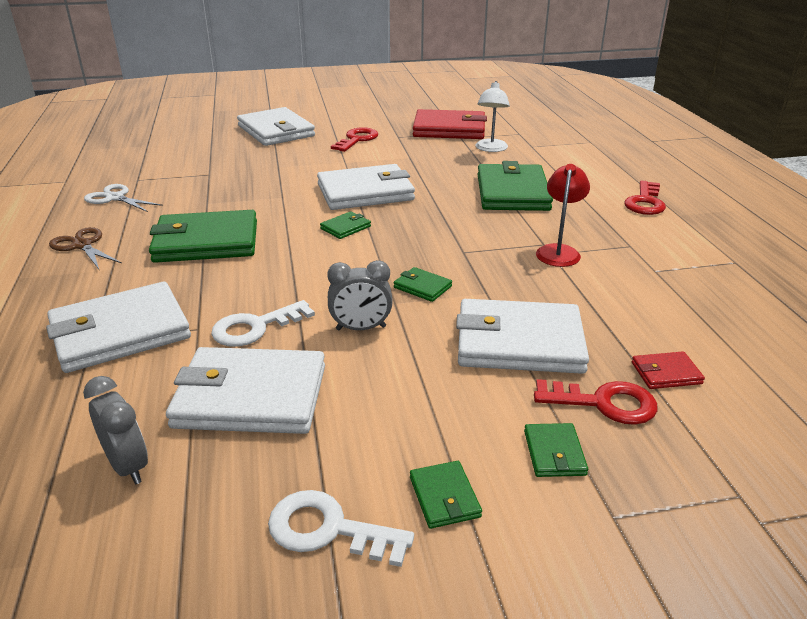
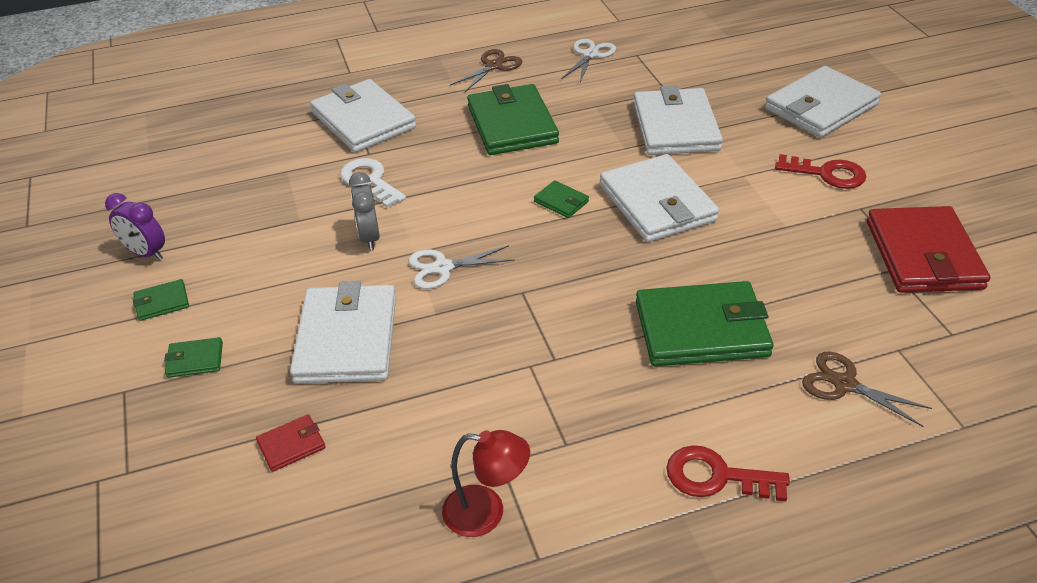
camera: 85 degrees right, 10 degrees up
grey clock [83,376,148,484] -> none
white wallet [166,347,325,434] -> white wallet moved to [633,85,723,155]
white key [268,490,414,567] -> purple clock [105,193,165,260]
green wallet [394,267,452,302] -> white scissors [408,245,515,289]
white lamp [476,81,510,152] -> none
red key [534,379,658,425] -> none
red lamp [536,164,590,267] -> red lamp moved to [442,430,530,537]
red wallet [632,351,705,389] -> red wallet turned 75 degrees clockwise [256,414,325,472]
none -> brown scissors [802,351,932,427]

